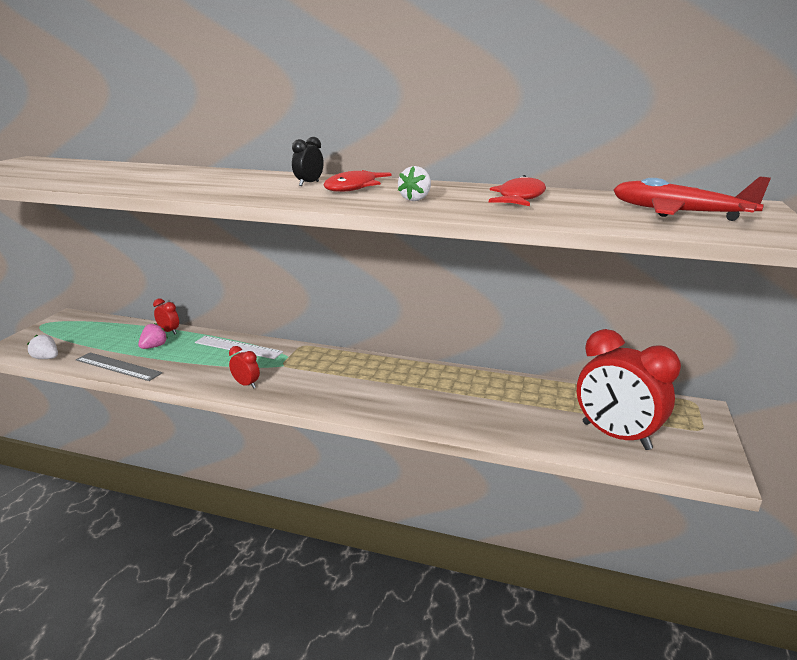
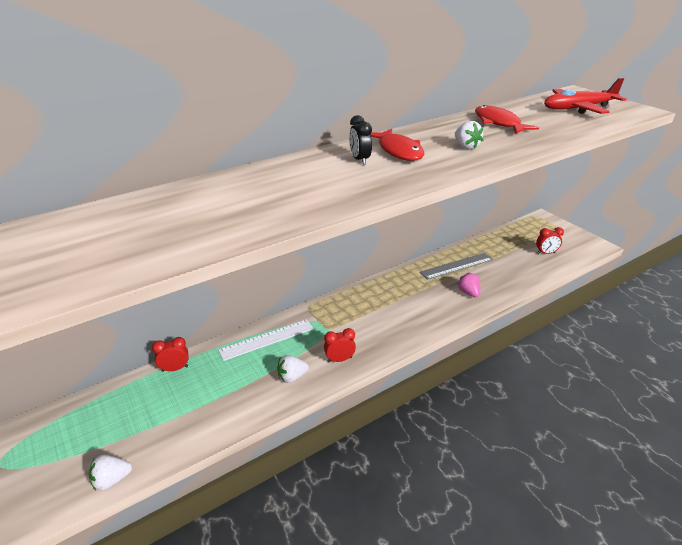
camera: 50 degrees left, 10 degrees up
grey ruler [76,353,162,381] -> grey ruler moved to [420,253,493,280]
pink strawberry [138,323,168,349] -> pink strawberry moved to [458,272,480,297]
red clock [577,329,681,450] -> red clock [536,227,564,254], size x0.43
none -> white strawberry [277,355,309,383]

